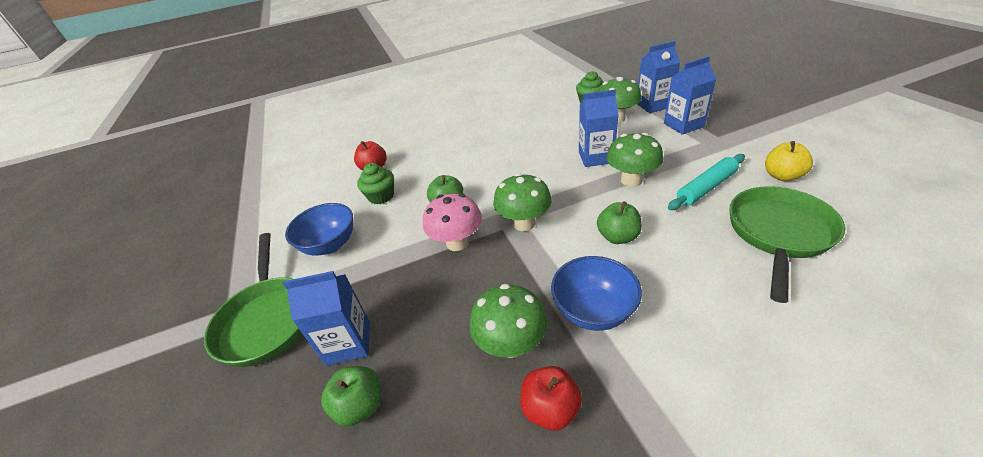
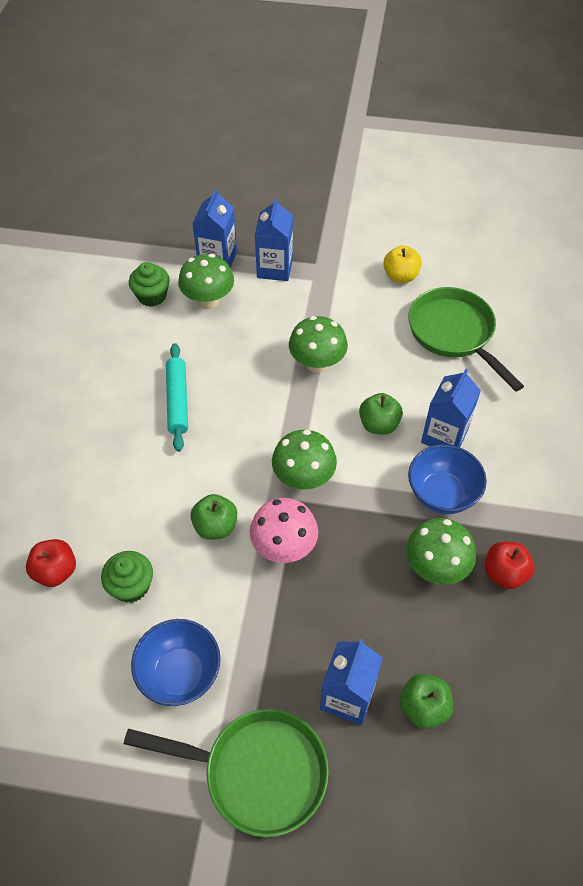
camera: 65 degrees left, 15 degrees up
blue carton [579,89,619,167] -> blue carton moved to [421,368,481,447]
turquoise rolling pin [668,154,745,210] -> turquoise rolling pin moved to [166,343,188,452]

